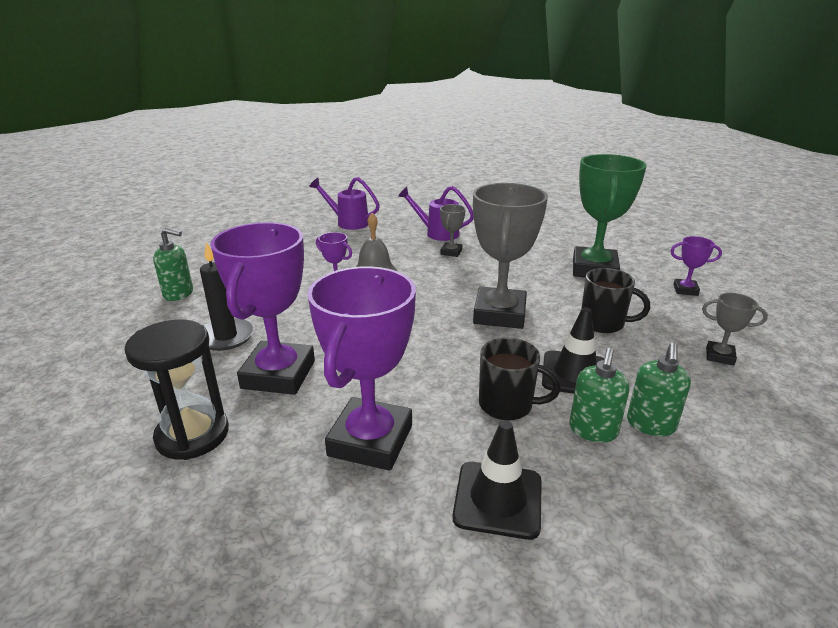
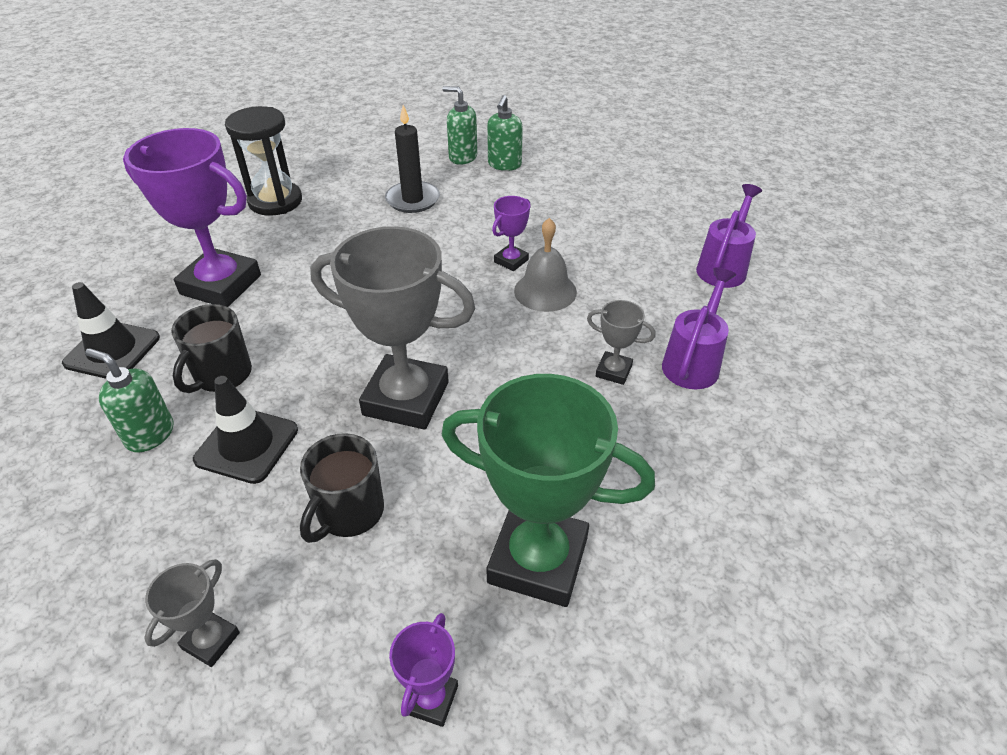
camera: 95 degrees right, 15 degrees up
purple trophy [210,222,315,395] -> none
green soap dispenser [627,343,691,436] -> green soap dispenser moved to [443,86,477,165]

